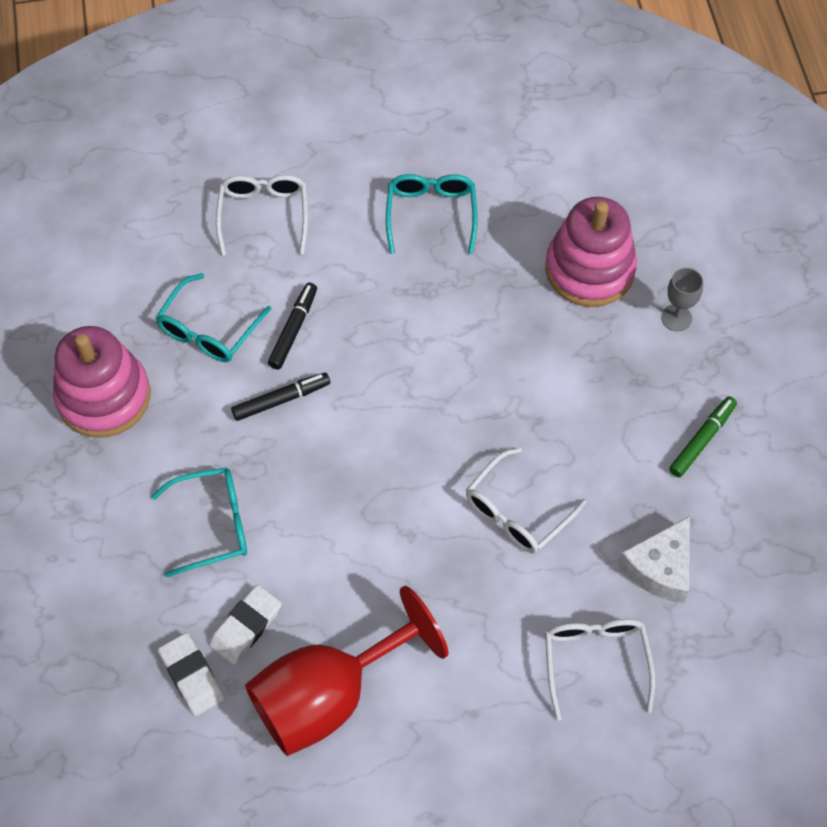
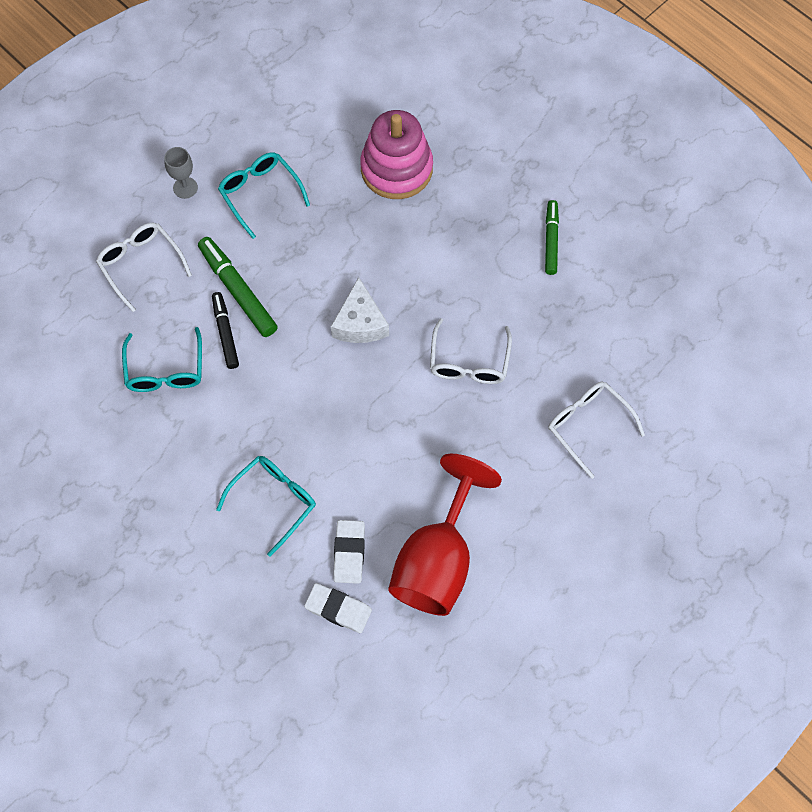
camera: 35 degrees left, 5 degrees up
pink stacking toy [53,326,151,438] -> none
black marker [231,373,330,421] -> none
white cheese [618,516,690,603] -> white cheese moved to [331,277,389,343]
grey goblet [661,268,703,331] -> grey goblet moved to [164,147,198,199]
none -> green marker [198,237,278,337]

